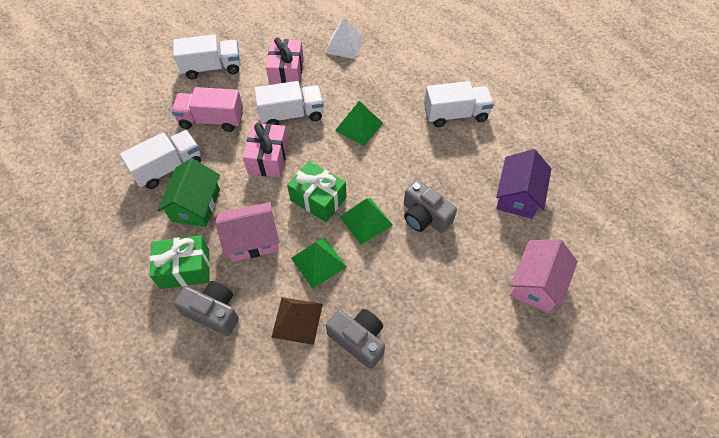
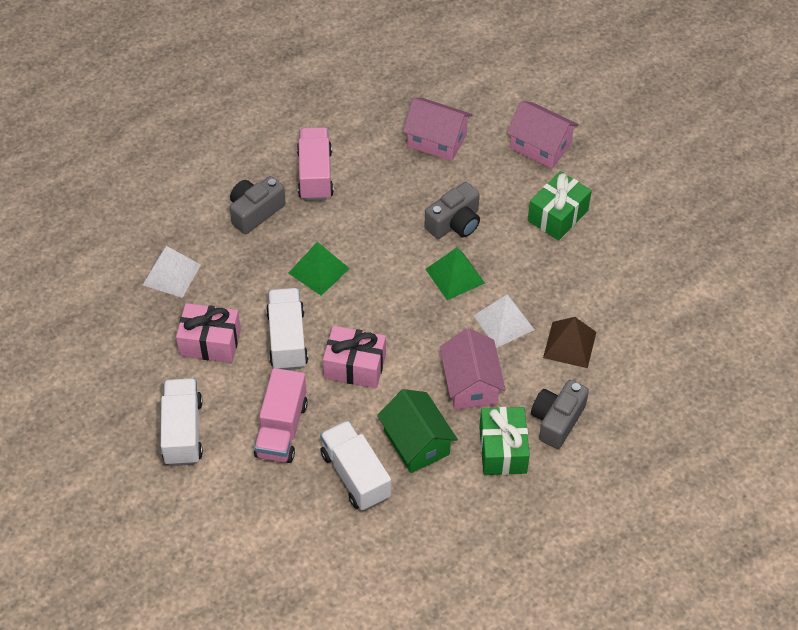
camera: 85 degrees left, 5 degrees down
green house [157,158,220,227] -> green house turned 45 degrees clockwise [377,389,458,473]
green gift [287,161,346,222] -> green gift moved to [528,171,592,241]
green pyramid [291,238,347,289] -> white pyramid [473,295,534,348]
grey camera [326,309,385,369] -> grey camera moved to [230,176,285,234]
white truck [424,81,494,127] -> pink truck [297,127,334,201]
purple house [496,149,551,219] -> pink house [403,98,472,161]

